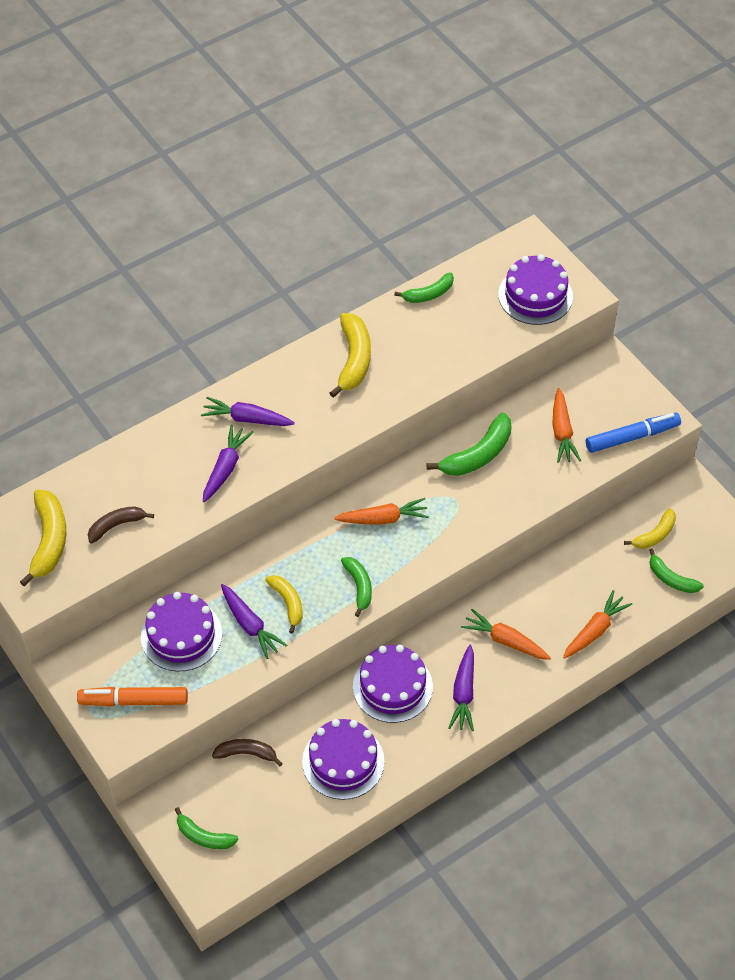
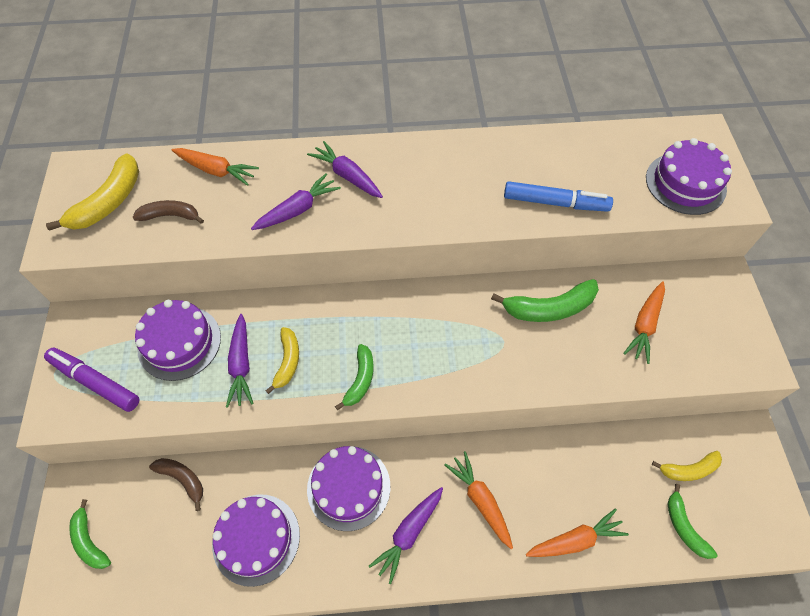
camera: 30 degrees right, 5 degrees up
orange marker [77,687,188,707] -> purple marker [44,348,139,412]
yellow banana [330,313,371,398] -> none
orange carrot [334,498,429,525] -> orange carrot moved to [172,148,259,186]
green banana [394,272,454,303] -> none
blue marker [586,413,681,453] -> blue marker moved to [504,181,613,212]

